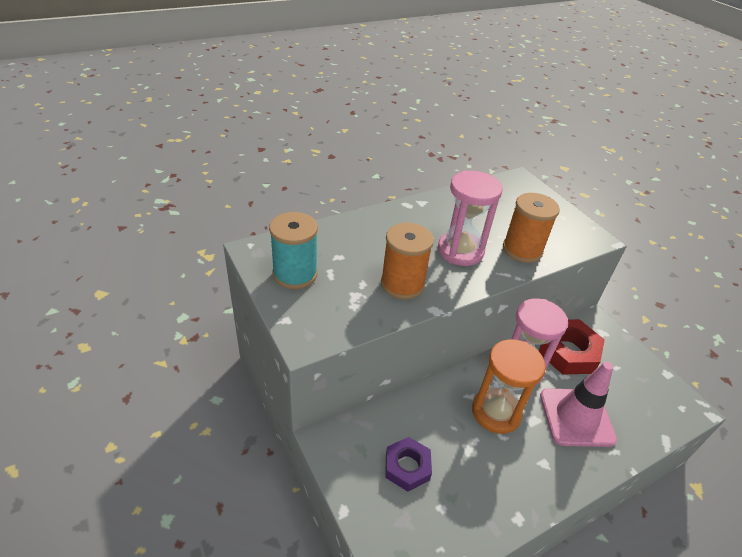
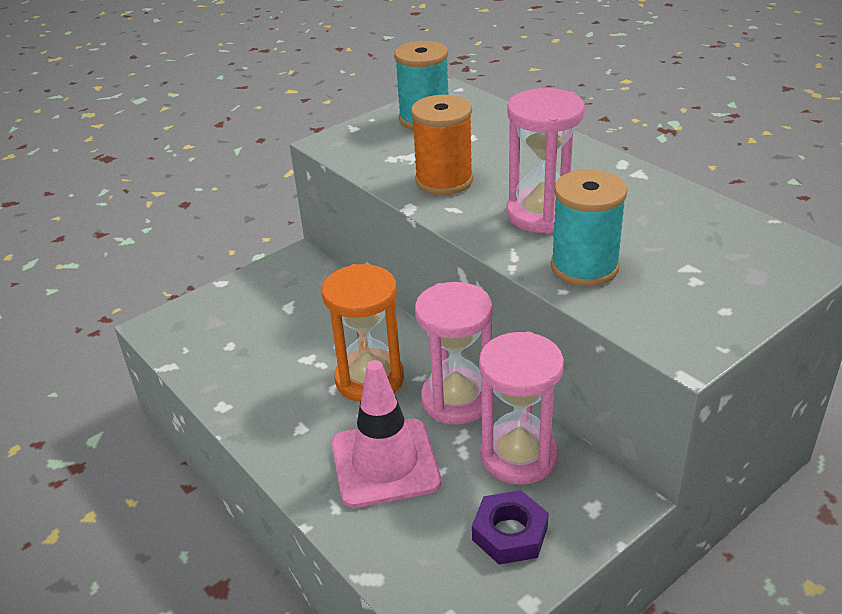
camera: 85 degrees right, 5 degrees down
purple nut [386,437,432,492] -> purple nut moved to [472,490,549,565]
orange spool [503,193,560,263] -> turquoise spool [551,169,627,287]
red nut [539,319,605,374] -> pink hourglass [479,332,564,485]

